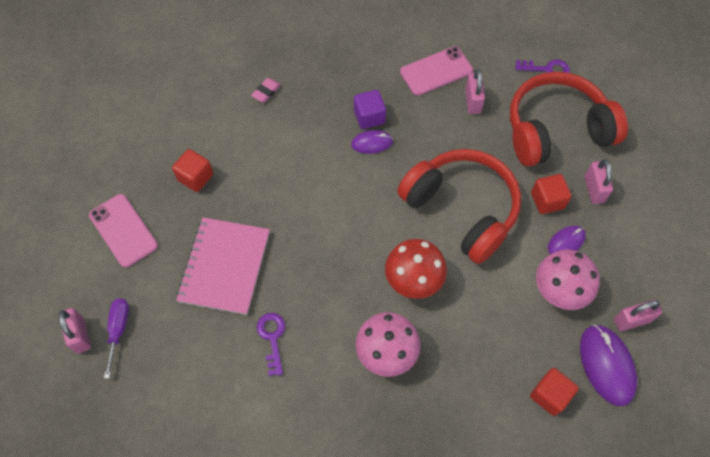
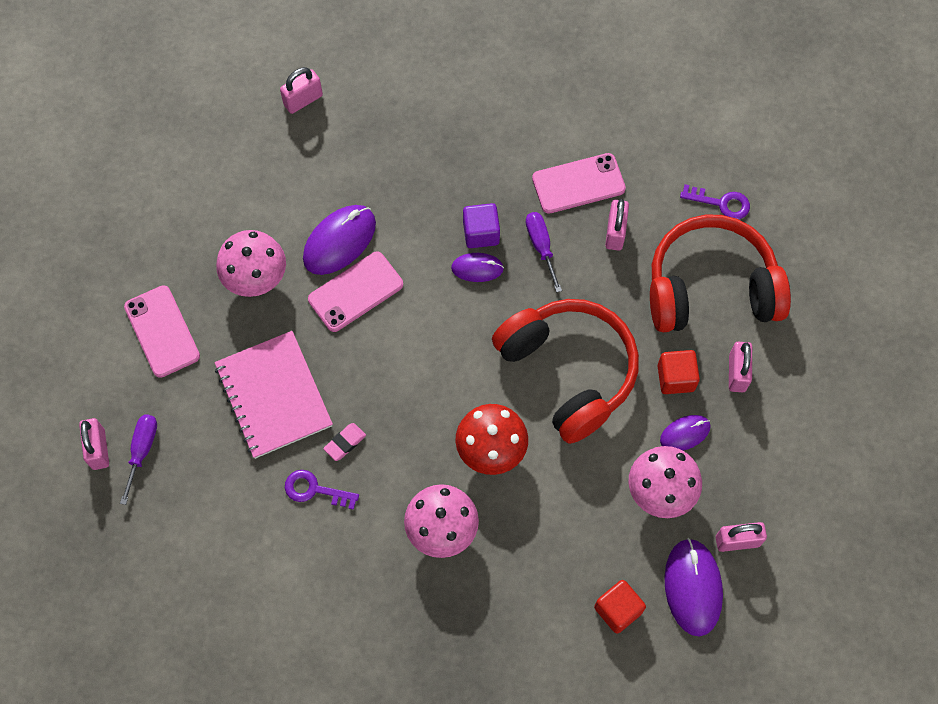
camera: 10 degrees right, 5 degrees up
red cube [172,149,213,192] -> pink mushroom [216,230,286,297]
pink notebook [176,217,270,315] -> pink notebook turned 45 degrees counterclockwise [215,331,333,459]
pink eraser [251,78,281,102] -> pink eraser moved to [323,423,366,461]
purple key [257,313,285,376] -> purple key turned 75 degrees counterclockwise [285,470,359,510]
none -> pink padlock [280,67,323,114]
none -> purple mouse [303,205,376,275]
none -> pink phone [308,252,403,332]
none -> purple screwdriver [526,212,562,293]

